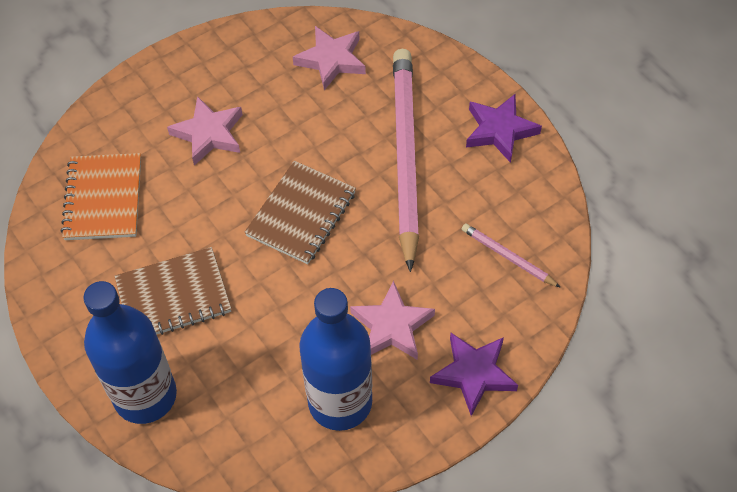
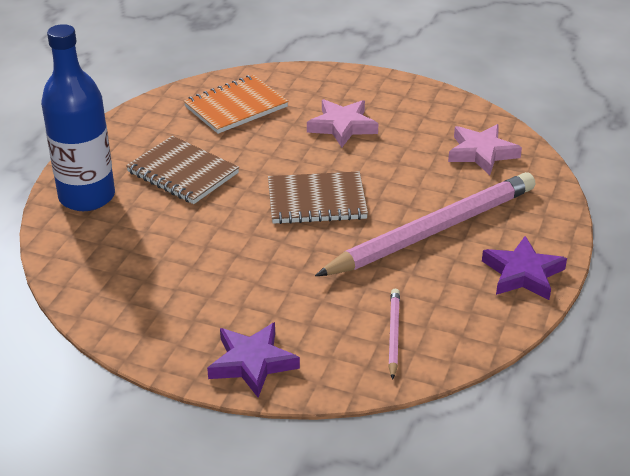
camera: 55 degrees right, 20 degrees down
blue bottle [299,288,372,431] -> none
pink star [350,281,435,360] -> none

